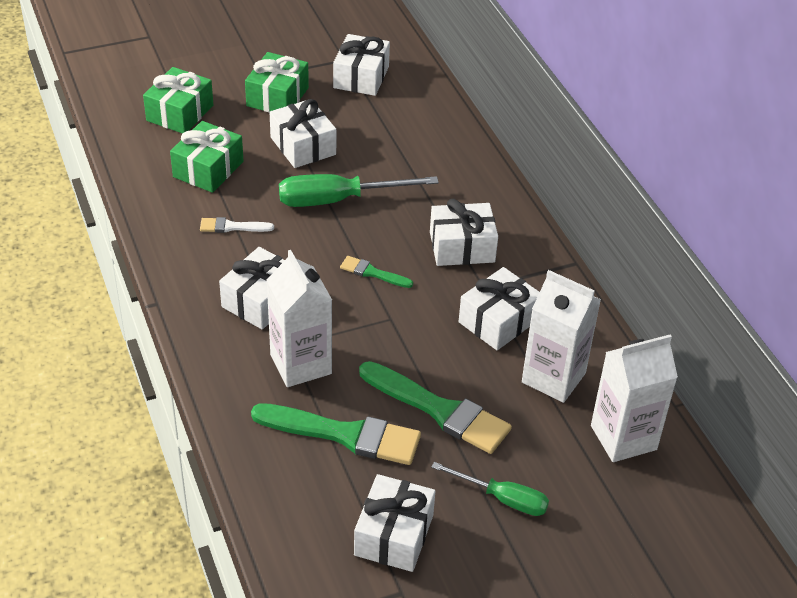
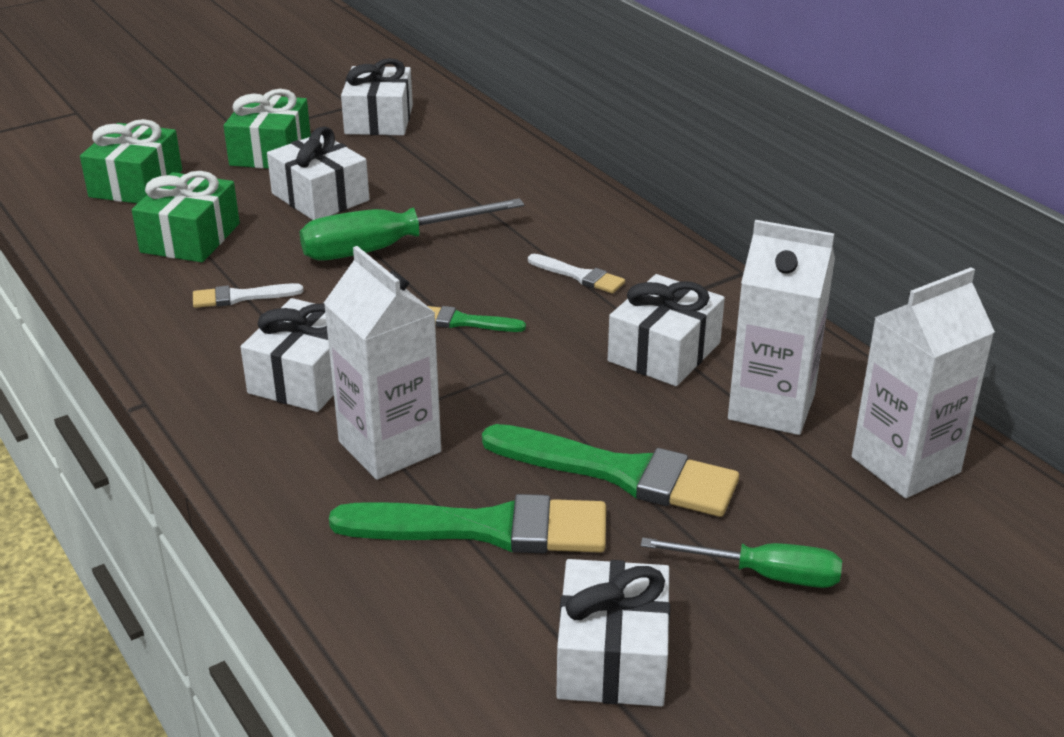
camera: 10 degrees left, 10 degrees down
white gift [430,199,498,266] -> white brush [528,254,625,294]

